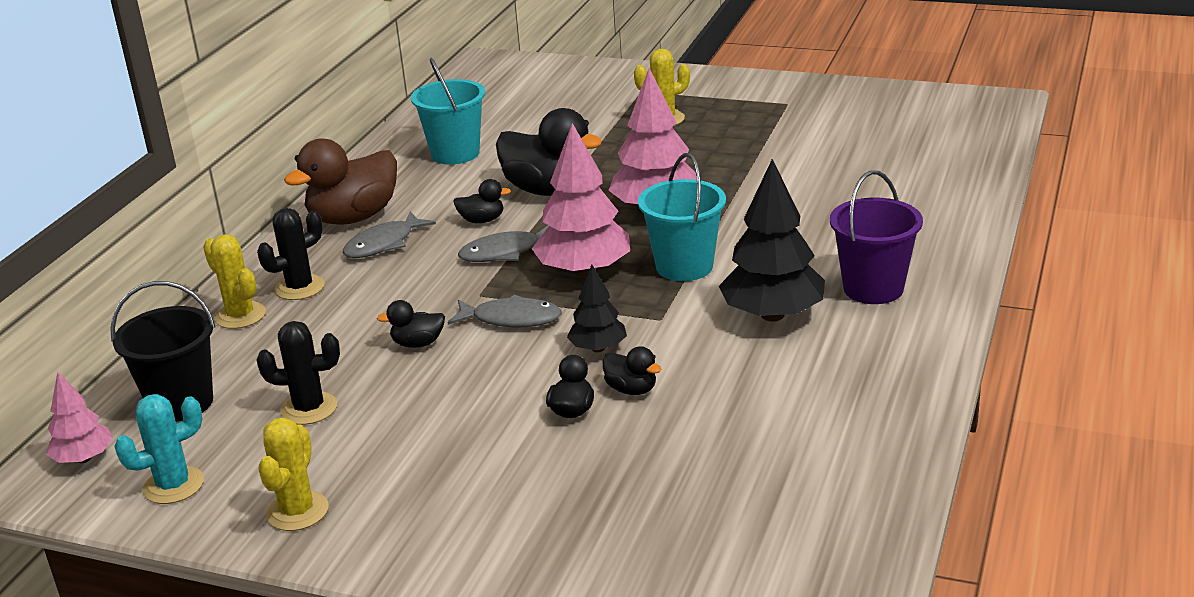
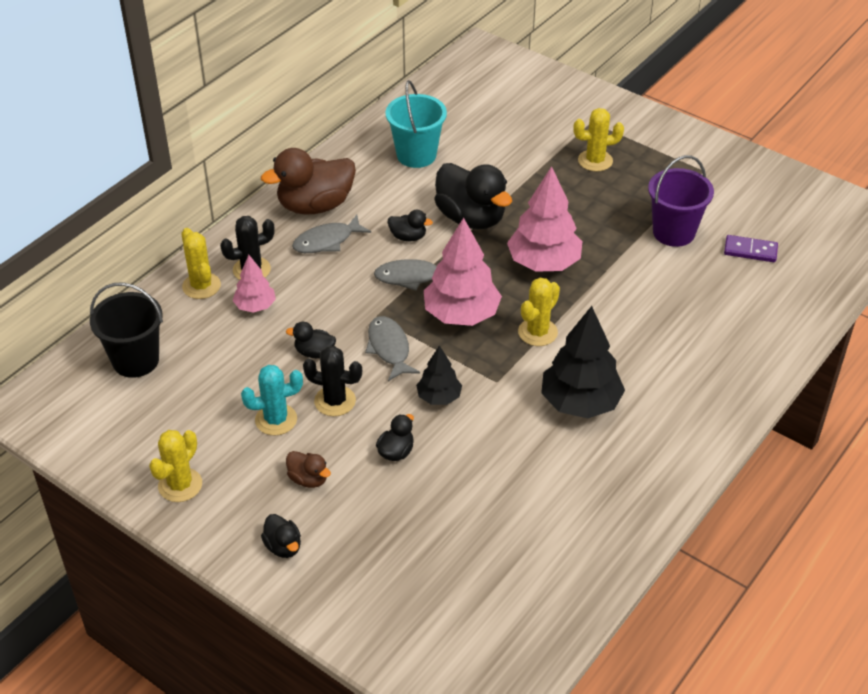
camera: 15 degrees right, 15 degrees up
pink tree [46,372,113,463] -> pink tree moved to [233,255,276,313]
turquoise cactus [114,394,204,504] -> turquoise cactus moved to [241,365,303,436]
black cactus [257,321,340,425] -> black cactus moved to [303,346,362,416]
grey fish [448,295,562,327] -> grey fish turned 135 degrees counterclockwise [365,316,420,381]
black duck [603,346,661,395] -> black duck moved to [261,514,301,558]
turquoise bucket [638,153,726,281] -> yellow cactus [518,278,560,346]
purple bucket [830,170,923,304] -> purple bucket moved to [648,155,714,247]
none -> brown duck [286,451,331,488]
none -> purple domino [724,235,778,262]

